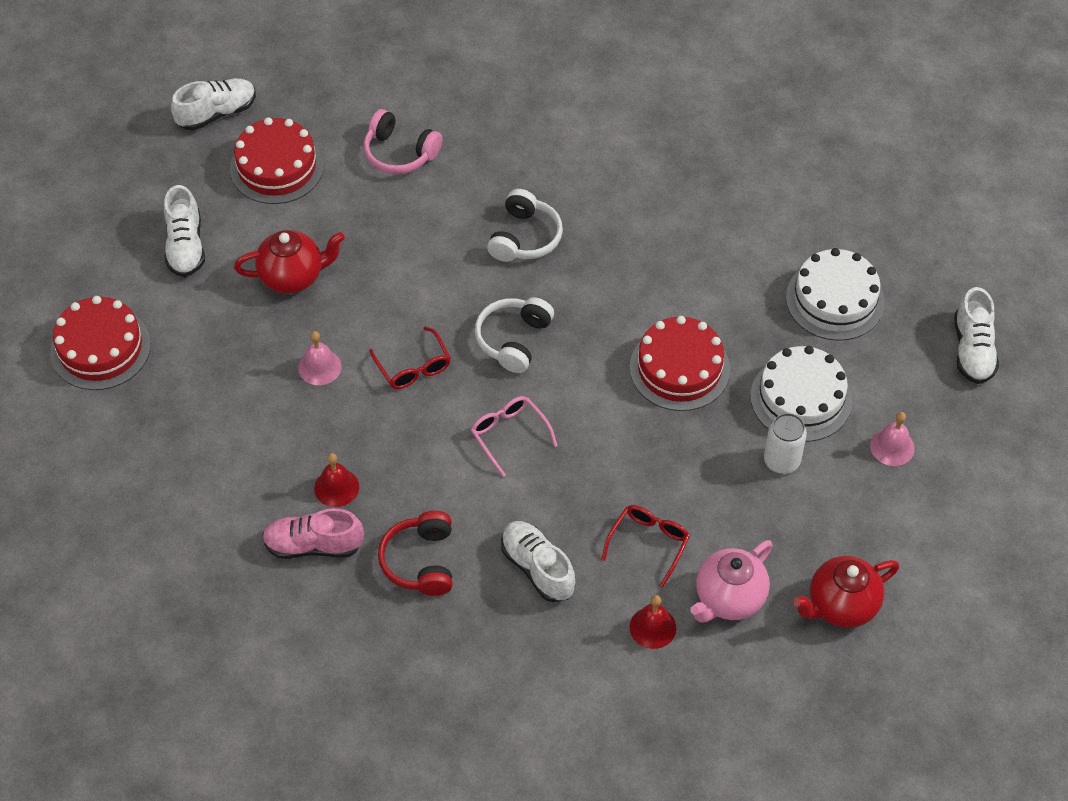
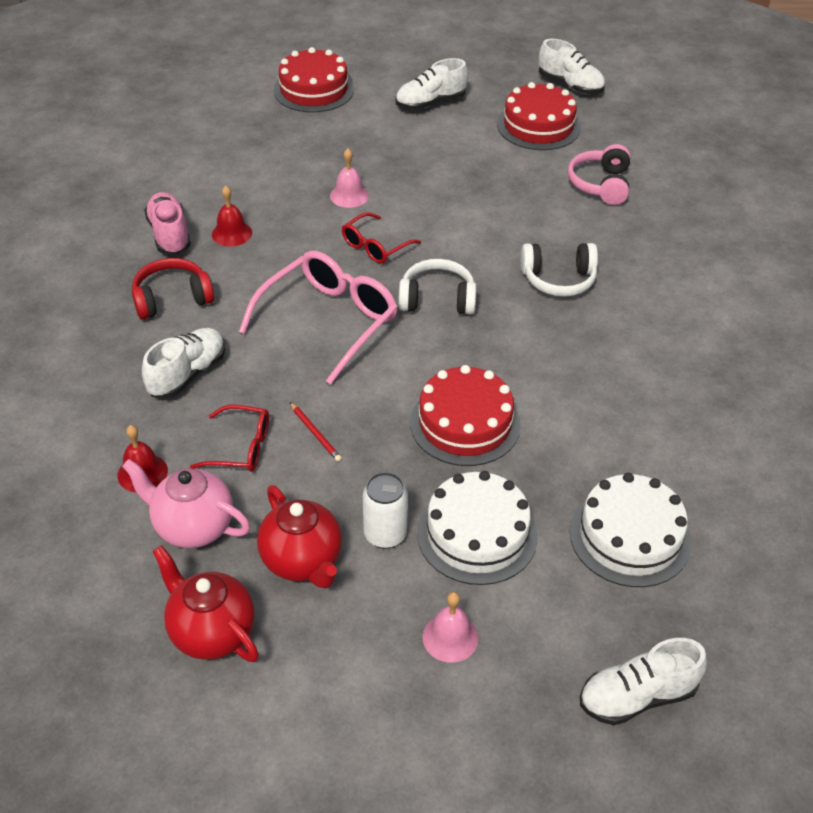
camera: 70 degrees right, 10 degrees down
red teapot [234,230,345,294] -> red teapot moved to [257,485,342,589]
pink glasses [471,396,558,477] -> pink glasses [239,251,398,384], size x1.83
none -> red pencil [290,402,342,462]

